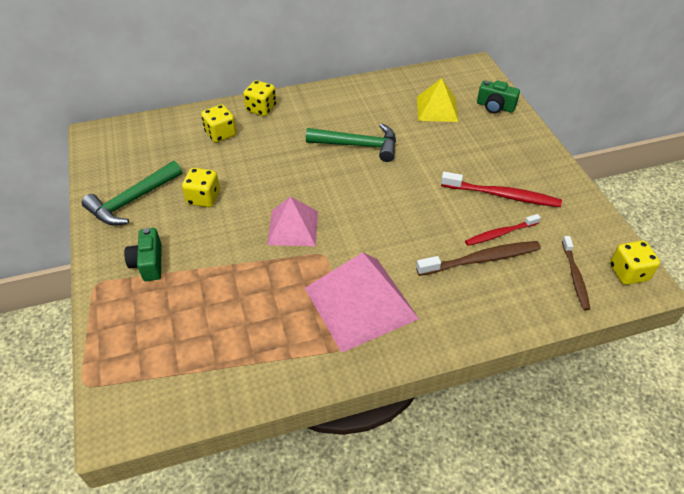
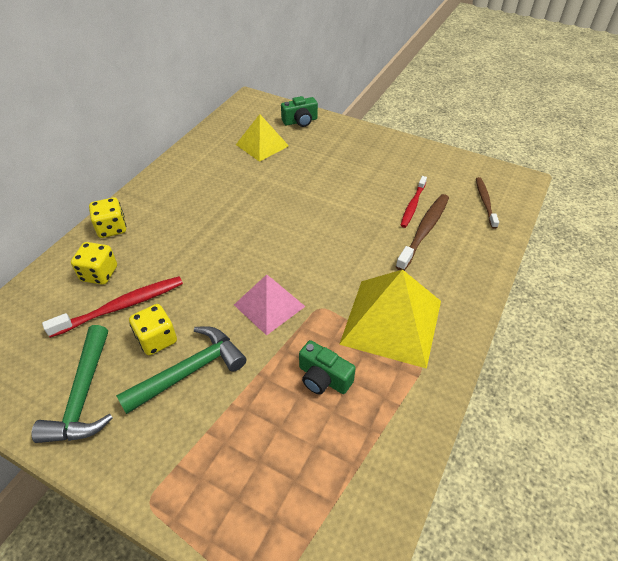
camera: 45 degrees left, 0 degrees up
green camera [124,228,162,281] -> green camera moved to [299,340,356,395]
pink pyramid [305,252,419,352] -> yellow pyramid [339,270,441,369]
green hammer [306,124,396,162] -> green hammer moved to [116,326,246,414]
red toothbrush [441,172,562,207] -> red toothbrush moved to [42,276,183,338]
brown toothbrush [562,236,590,310] -> brown toothbrush turned 135 degrees counterclockwise [476,177,499,229]
yellow dice [610,241,660,285] -> none

